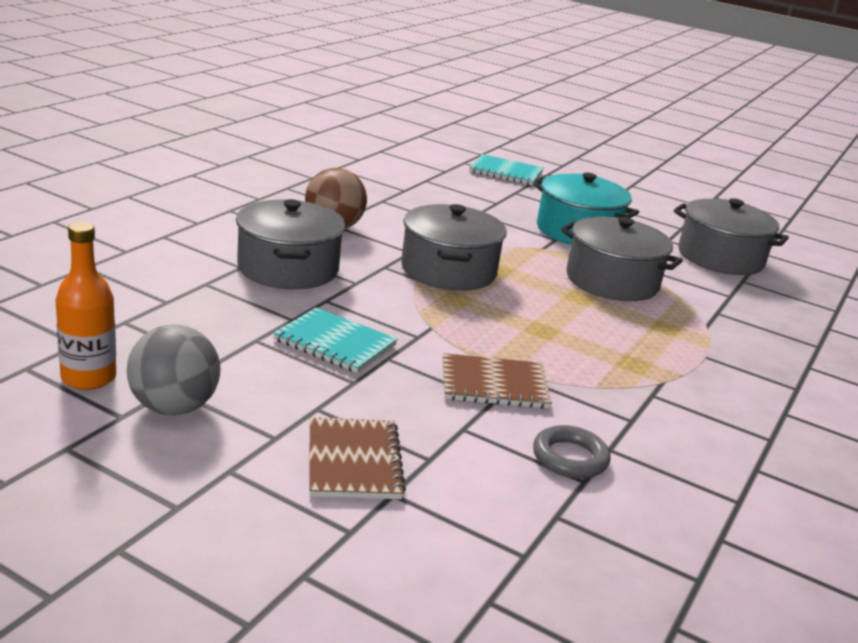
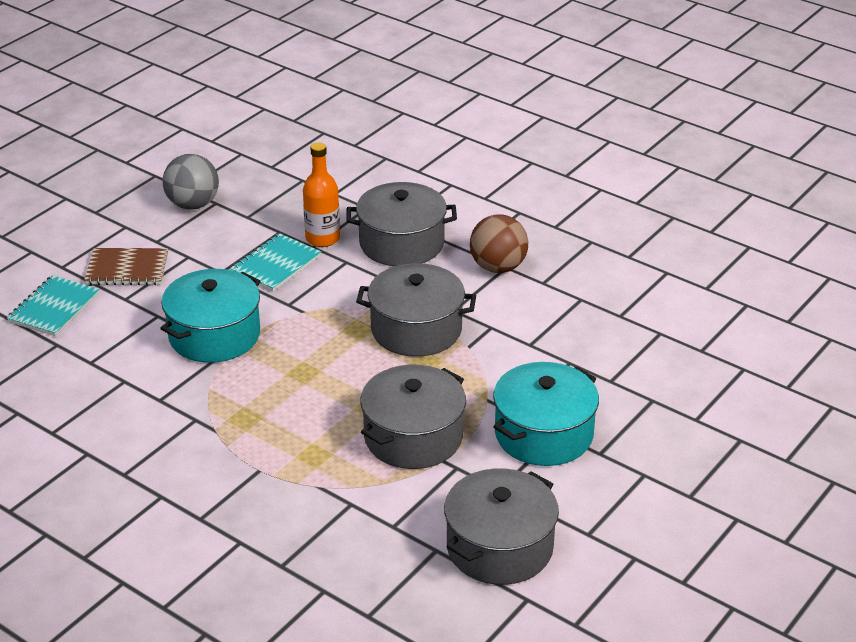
camera: 100 degrees right, 10 degrees up
orange bottle [55,222,116,390] -> orange bottle moved to [303,142,340,247]
brown notebook [443,353,552,409] -> turquoise pot [160,269,261,363]
turquoise notebook [470,154,544,185] -> turquoise notebook moved to [7,275,100,336]
grey ring [533,425,611,479] -> none

